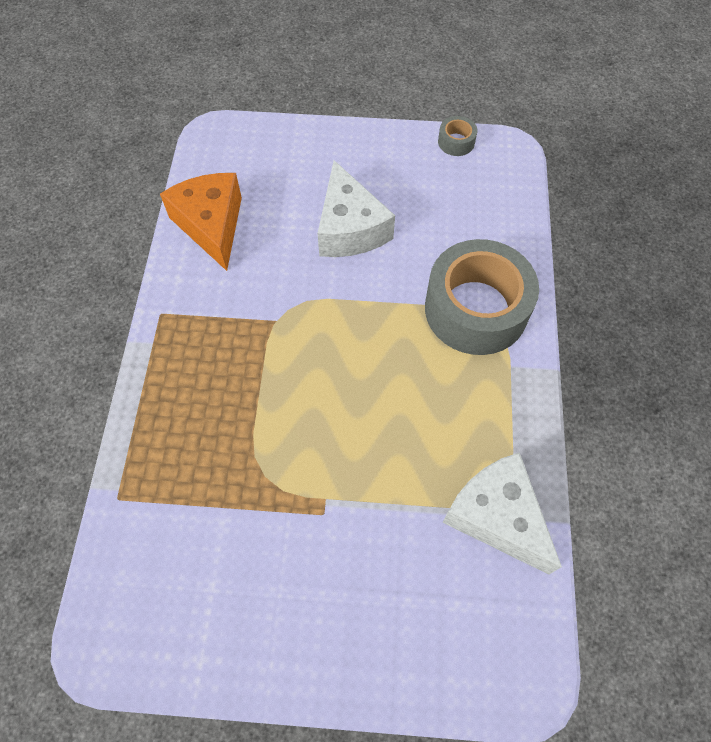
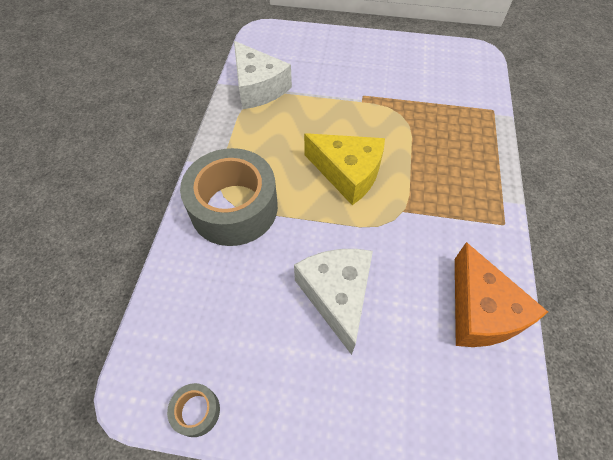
camera: 175 degrees left, 5 degrees down
none -> yellow cheese [304,133,385,205]

